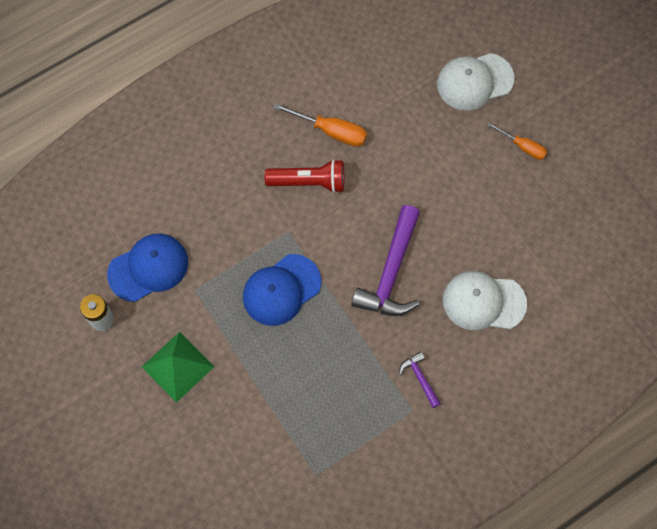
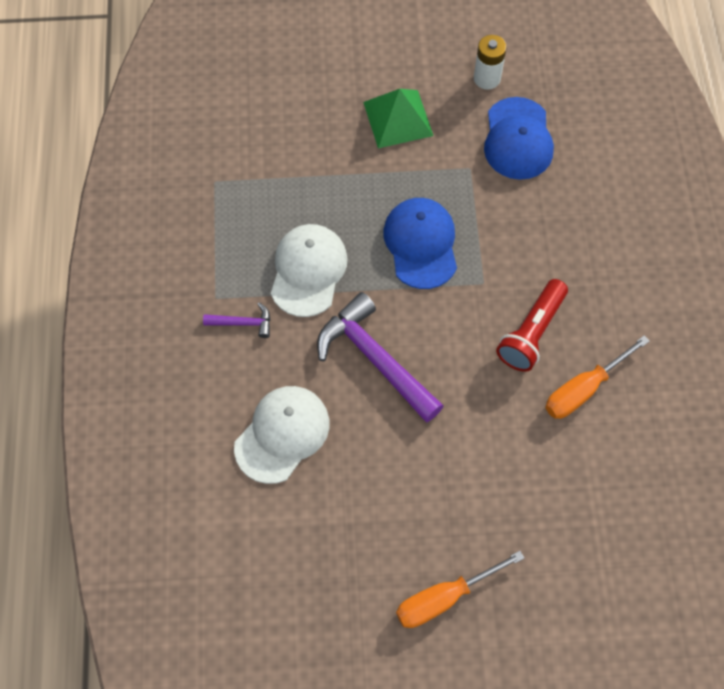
camera: 120 degrees right, 5 degrees down
white cap [437,53,514,111] -> white cap moved to [271,224,348,317]
orange screwdriver [487,122,547,160] -> orange screwdriver [396,551,524,628], size x1.51

